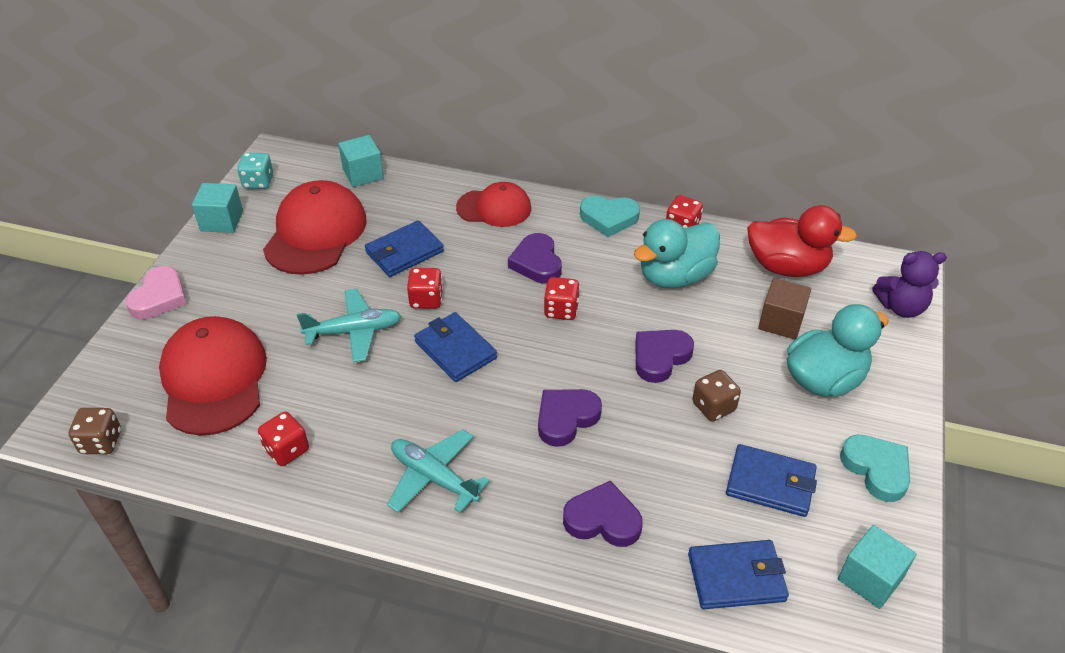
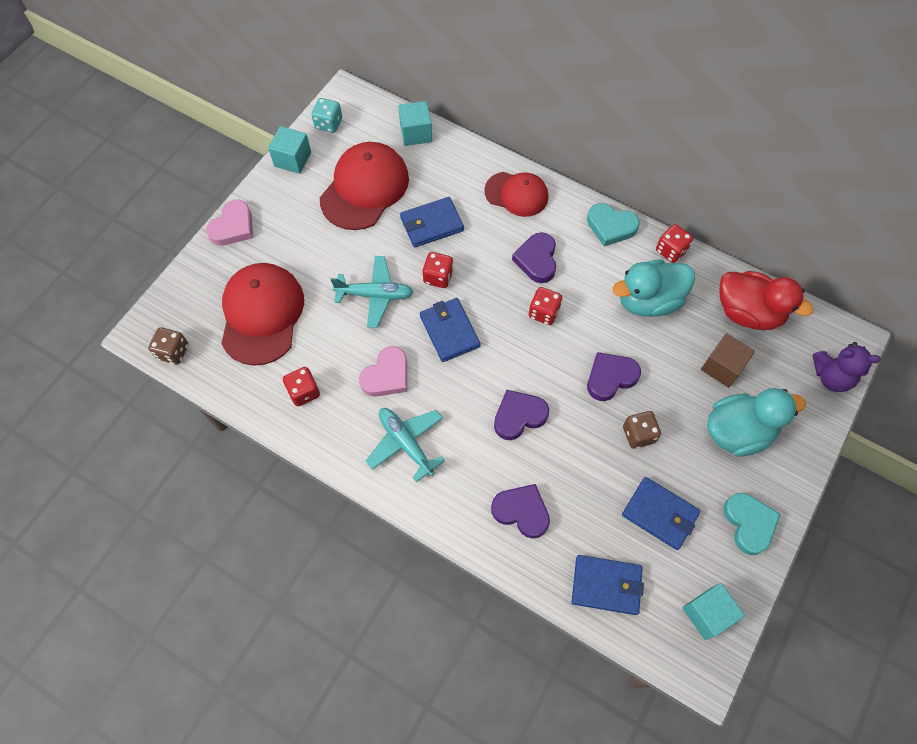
camera: 15 degrees right, 20 degrees up
none -> pink heart [359,346,407,397]

